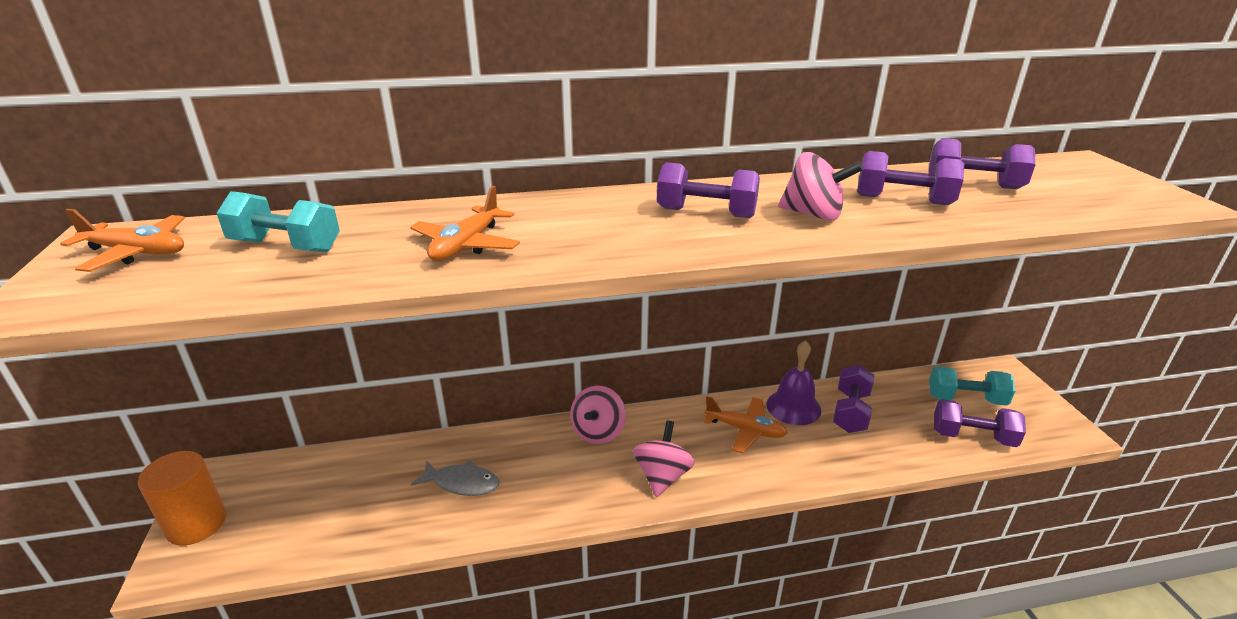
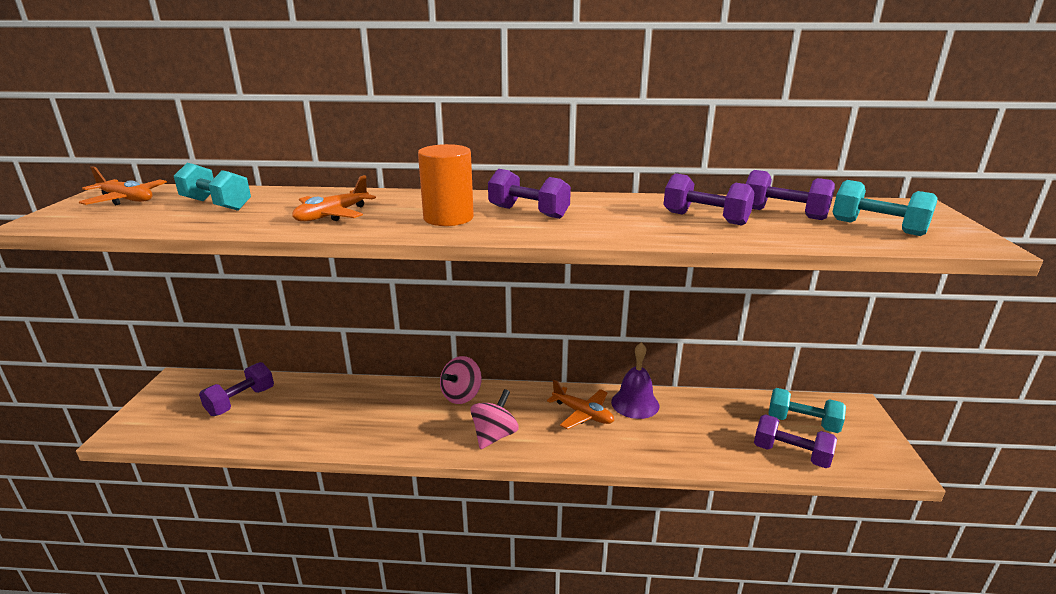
camera: 15 degrees right, 5 degrees down
orange cylinder [138,451,226,546] -> orange cylinder moved to [418,144,474,226]
grey fish [411,460,499,496] -> none
pink spinning top [778,152,863,221] -> none
purple dumbbell [833,365,874,433] -> purple dumbbell moved to [199,362,274,416]
none -> turquoise dumbbell [833,180,938,236]

